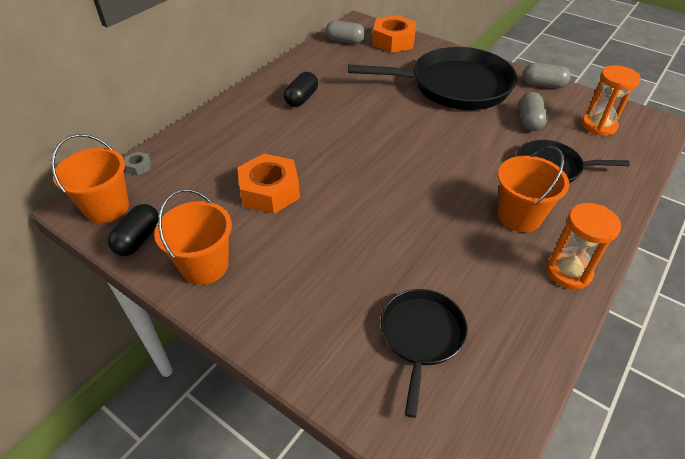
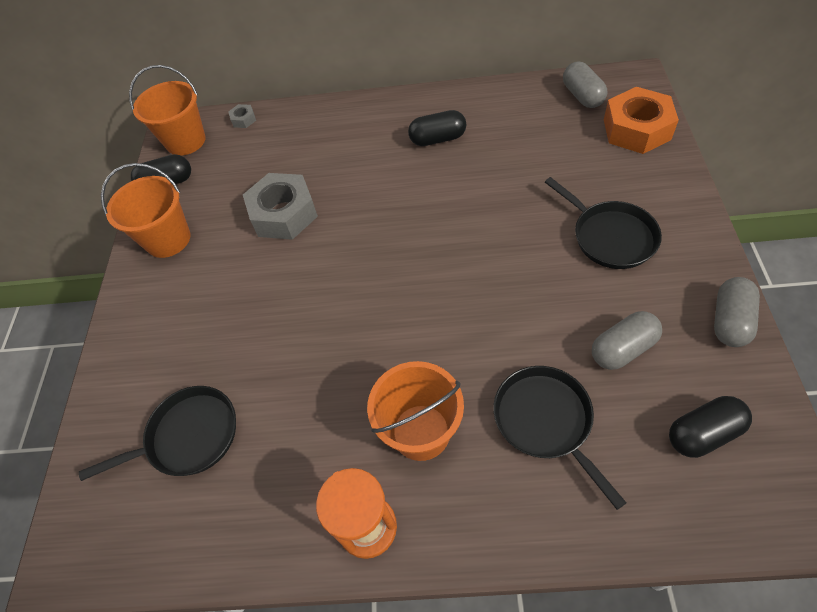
camera: 60 degrees right, 10 degrees up
orange nut [237,153,300,214] -> grey nut [243,173,318,240]
black pan [348,47,517,110] -> black pan [545,177,662,269], size x0.54
grey capsule [523,63,571,88] -> grey capsule turned 45 degrees clockwise [714,277,760,347]
orange hourglass [582,65,641,136] -> black capsule [669,396,752,458]

